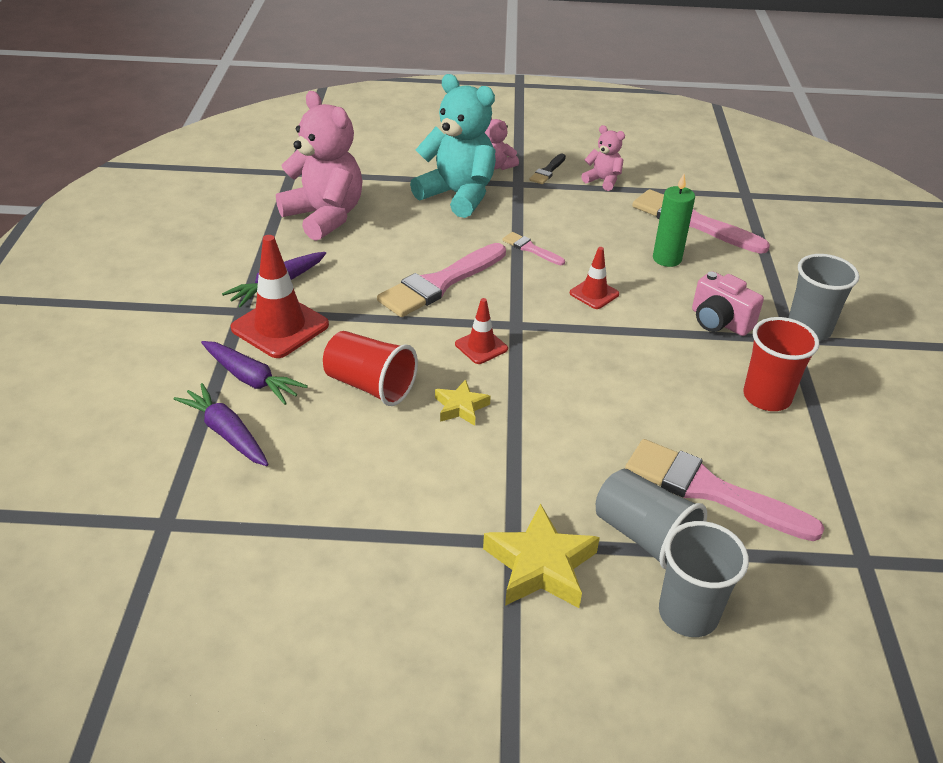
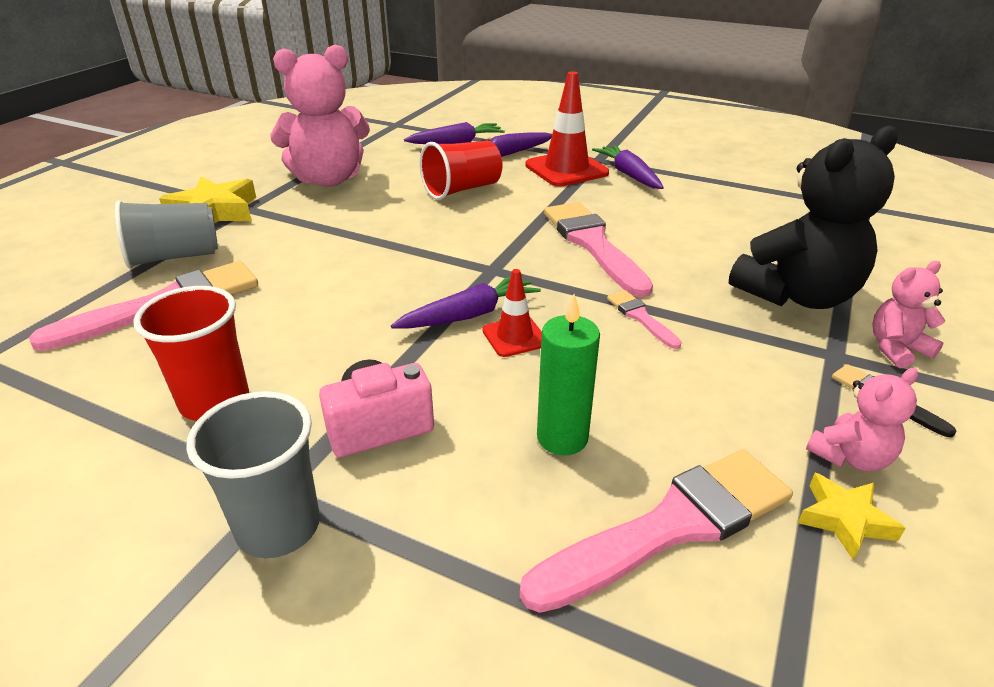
camera: 115 degrees right, 5 degrees down
pink teddy bear [276,91,362,241] -> pink teddy bear moved to [270,45,370,186]
turquoise teddy bear [410,74,496,218] -> black teddy bear [729,126,898,309]
yellow star [435,379,491,426] -> yellow star moved to [798,473,905,560]
red traffic cone [455,298,508,364] -> none
pink brush [502,232,565,265] -> pink brush turned 90 degrees counterclockwise [607,290,682,349]
grey cup [659,521,749,637] -> none
none -> purple carrot [391,273,541,328]

